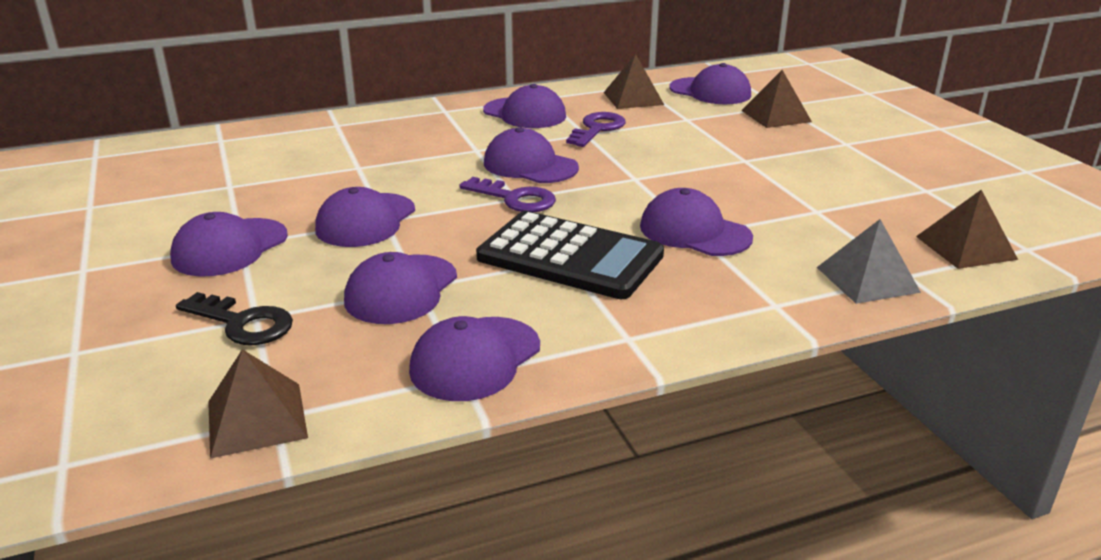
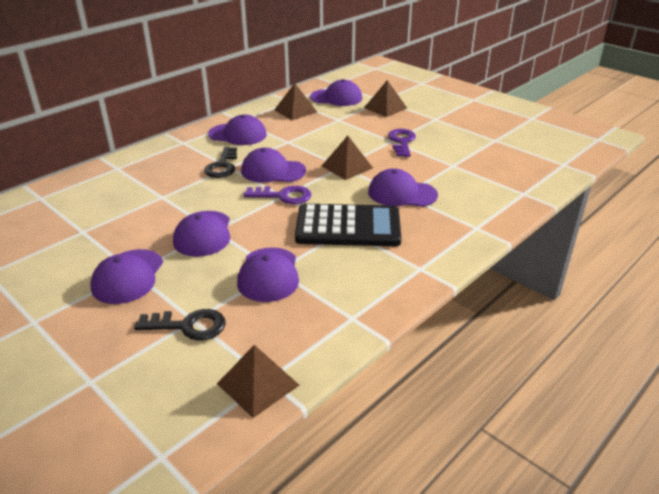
camera: 25 degrees left, 5 degrees up
purple cap [409,316,540,401] -> none
purple key [566,112,626,147] -> purple key moved to [388,129,416,157]
grey pyramid [817,219,921,304] -> none
brown pyramid [916,190,1018,269] -> brown pyramid moved to [322,136,373,180]
none -> black key [204,147,237,178]

